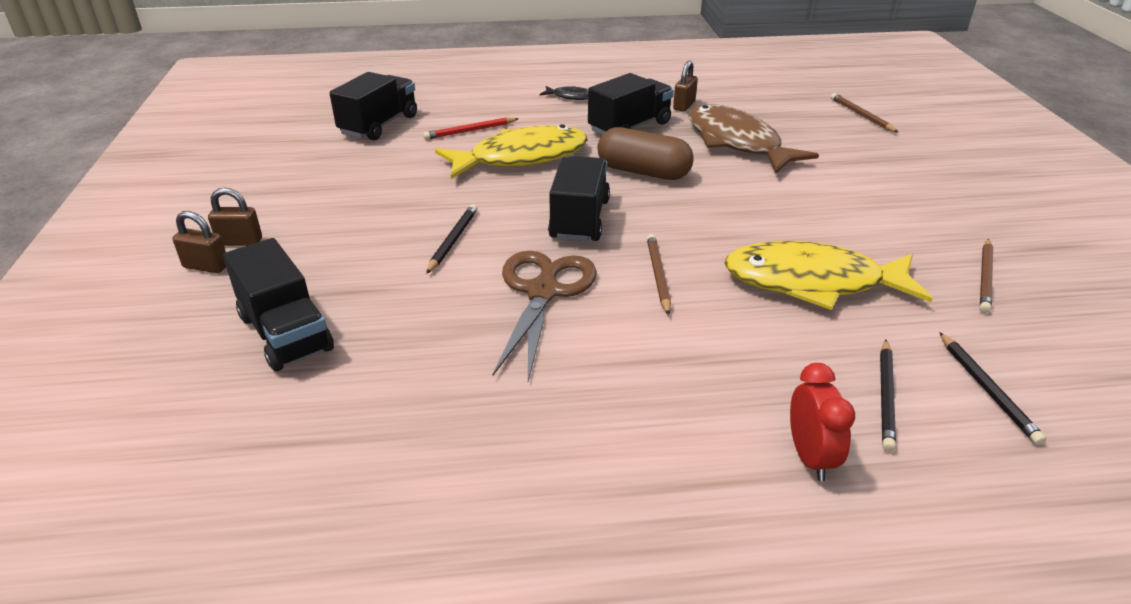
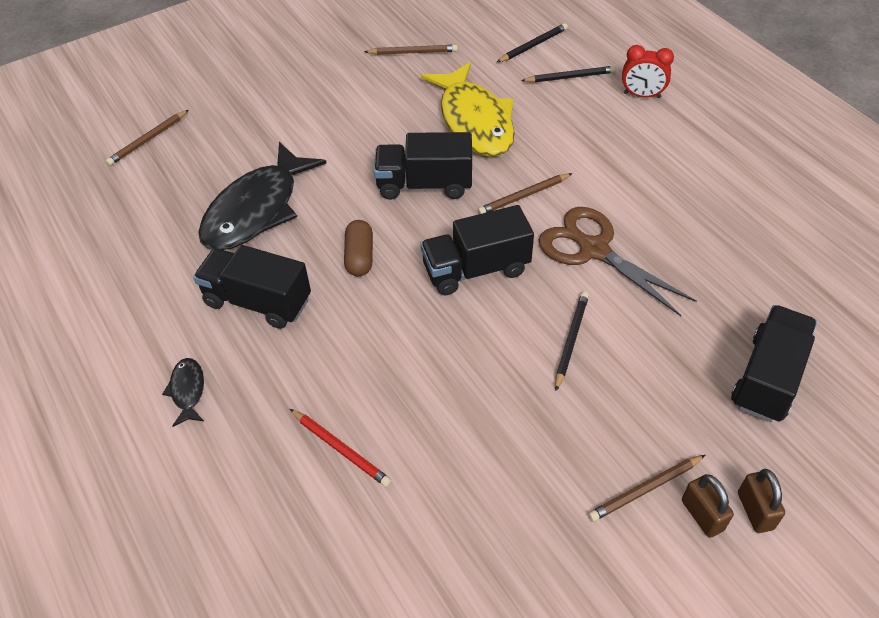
camera: 115 degrees left, 15 degrees up
black truck [330,72,417,140] -> black truck moved to [374,132,472,200]
black pencil [426,204,478,274] -> black pencil turned 120 degrees clockwise [555,291,589,391]
yellow fish [435,124,588,179] -> none
brown scissors [493,251,597,381] -> brown scissors turned 60 degrees clockwise [538,207,697,316]
brown capsule [597,127,694,180] -> brown capsule [344,220,373,276], size x0.64
brown padlock [673,61,698,112] -> none
brown fish [688,104,819,173] -> black fish [198,142,327,250]
red clock [790,363,855,481] -> red clock turned 135 degrees counterclockwise [622,45,674,98]
none -> brown pencil [588,455,705,522]

